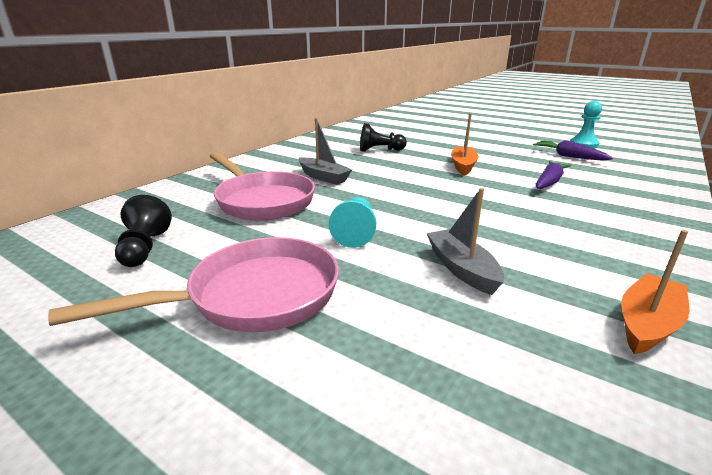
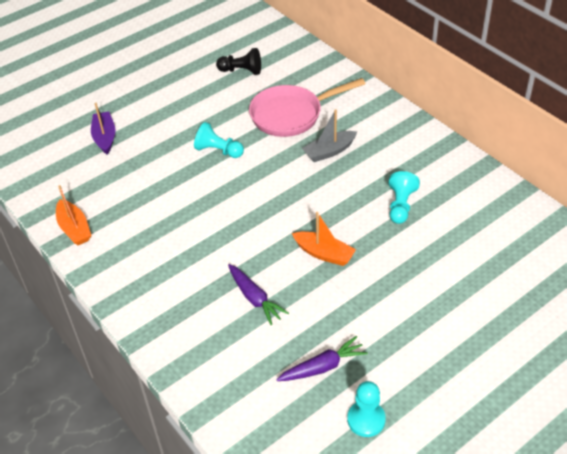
camera: 110 degrees right, 20 degrees up
pink pan [48,237,339,332] -> none
black pawn [360,123,407,152] -> turquoise pawn [389,171,420,224]
grey boat [427,188,504,295] -> none
none -> purple boat [91,103,115,154]

